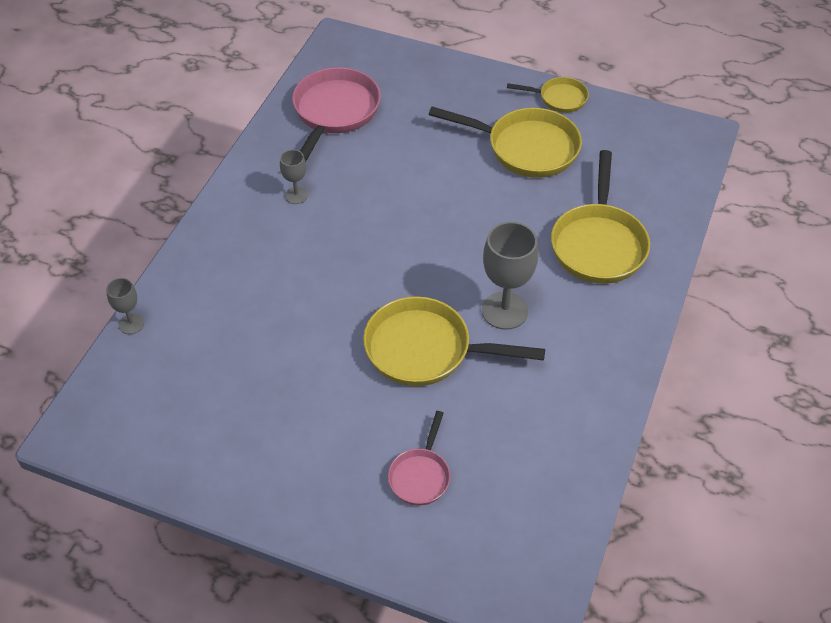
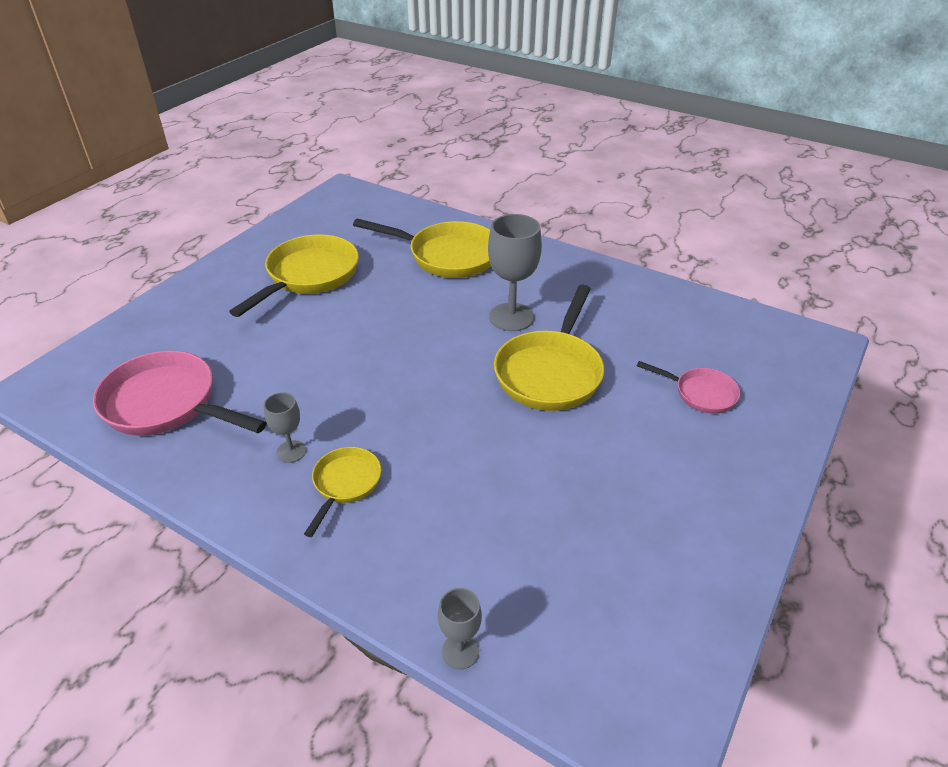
camera: 80 degrees left, 10 degrees down
yellow pan [507,77,589,113] -> yellow pan moved to [304,447,381,537]

